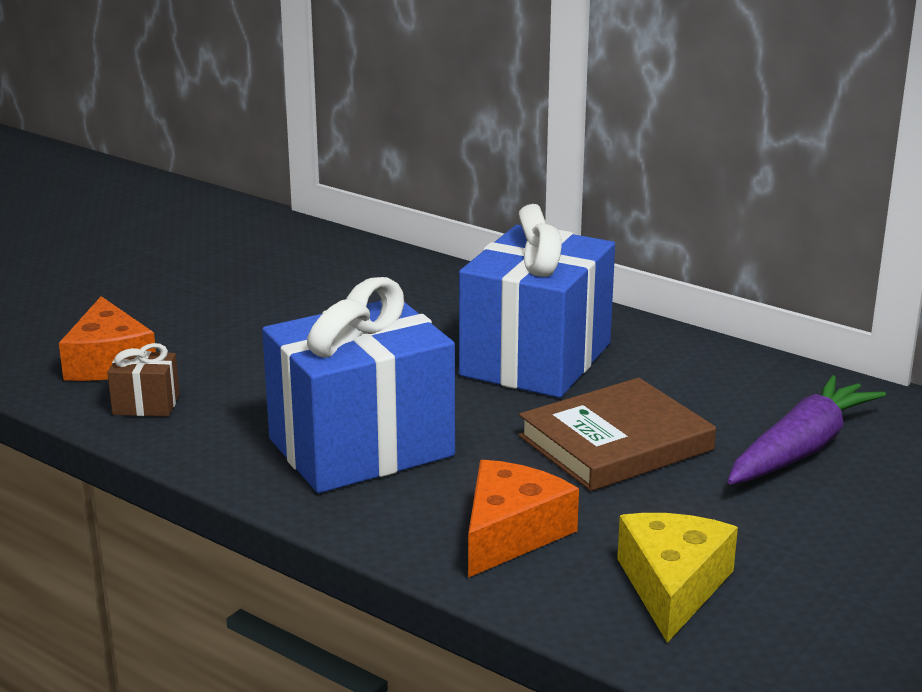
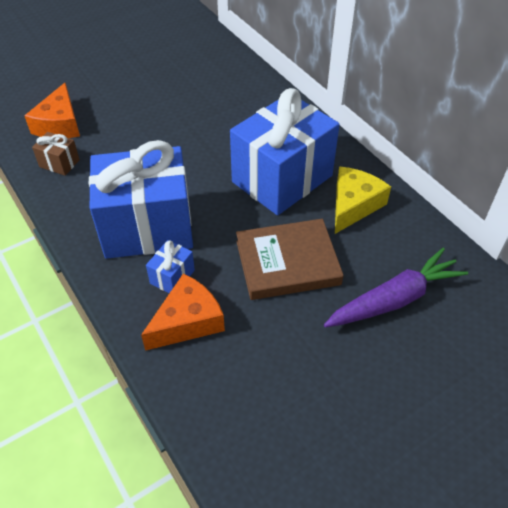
camera: 20 degrees right, 25 degrees up
yellow cheese [617,513,738,643] -> yellow cheese moved to [335,167,391,234]
none -> blue gift [146,240,195,293]

